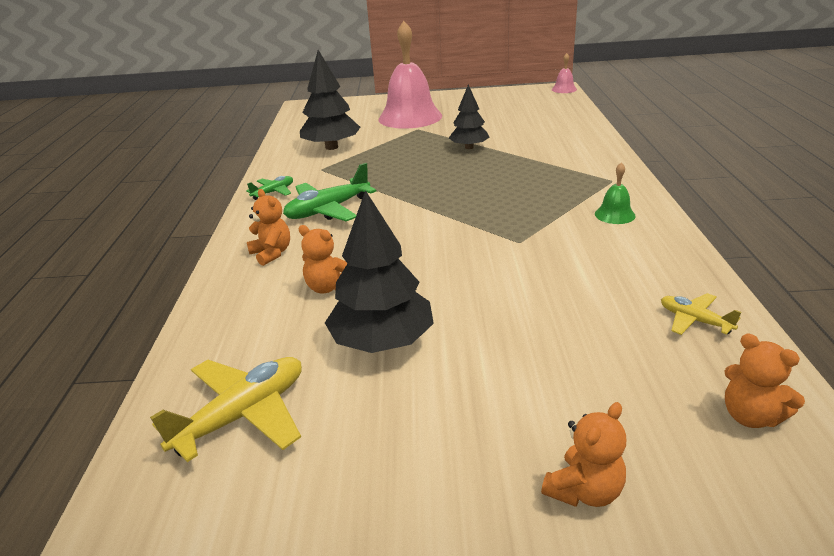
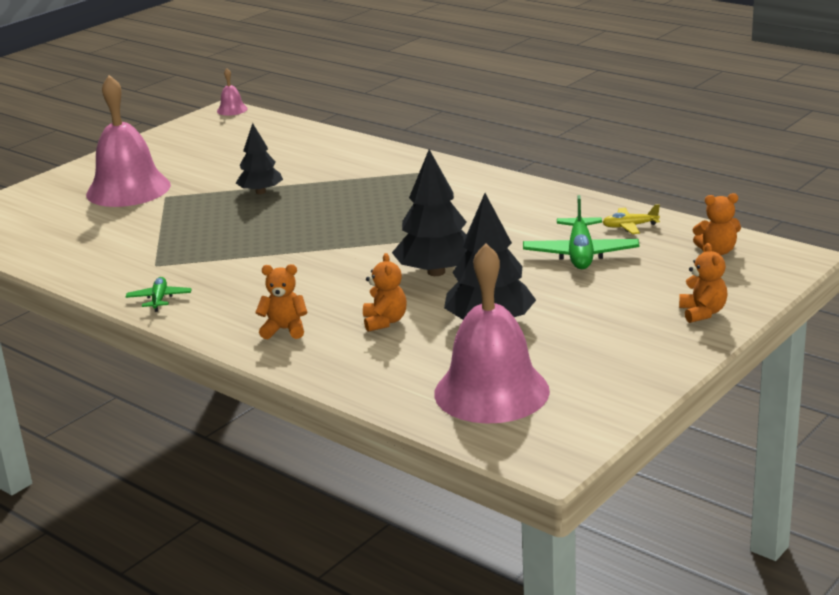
camera: 50 degrees left, 5 degrees down
yellow plane [150,357,302,462] -> pink bell [434,243,550,424]
green plane [283,163,377,221] -> green plane moved to [523,195,639,269]
orange teddy bear [299,225,347,293] -> orange teddy bear turned 75 degrees counterclockwise [363,253,407,332]
black tree [300,50,360,150] -> black tree moved to [392,149,467,276]
green bell [595,162,636,224] -> none

